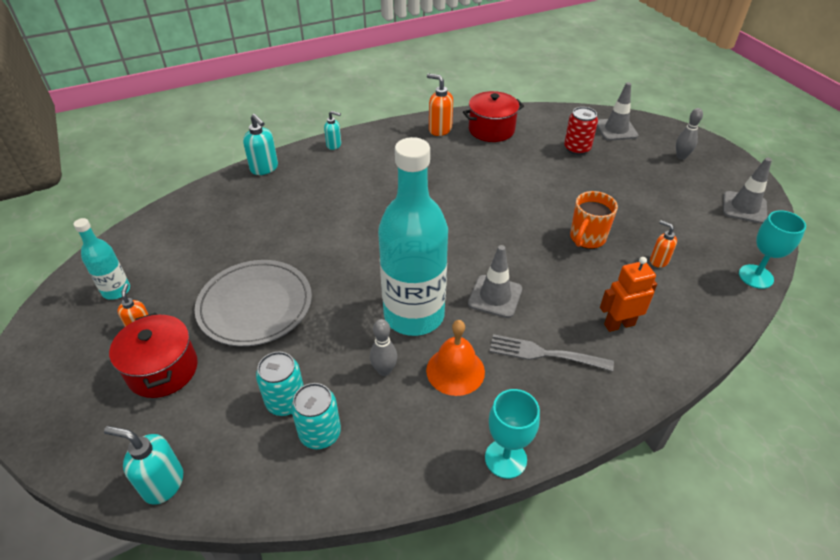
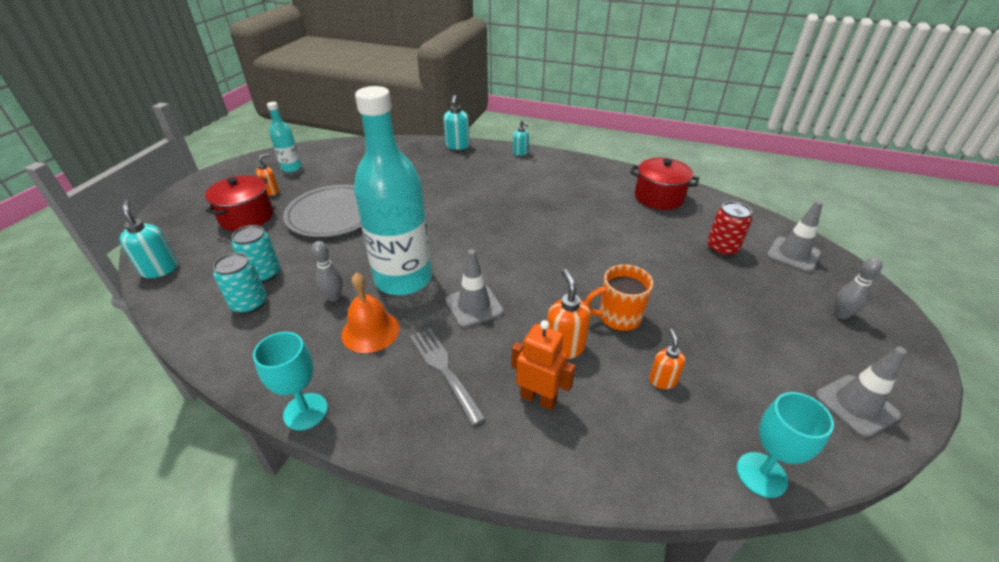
camera: 45 degrees right, 5 degrees down
orange soap dispenser [427,73,453,136] -> orange soap dispenser moved to [547,269,591,359]

